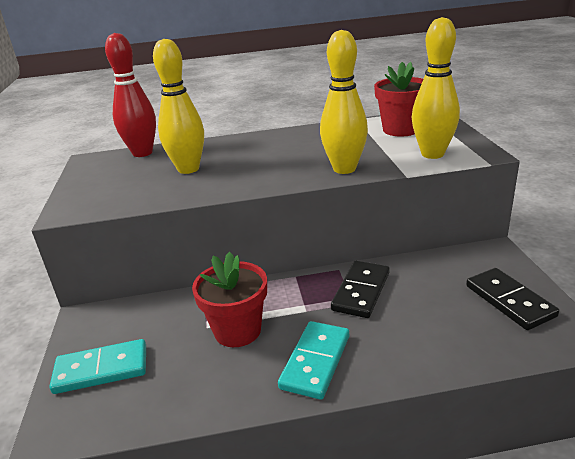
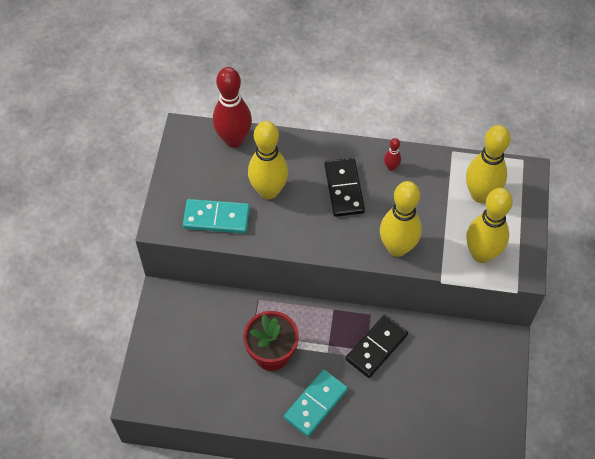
camera: 15 degrees right, 30 degrees up
turquoise domino [49,339,146,394] -> turquoise domino moved to [183,199,250,234]
red flower pot [374,62,423,137] -> yellow bowling pin [466,125,511,203]
black domino [466,268,559,330] -> black domino moved to [324,158,365,217]
none -> red bowling pin [384,138,401,171]

